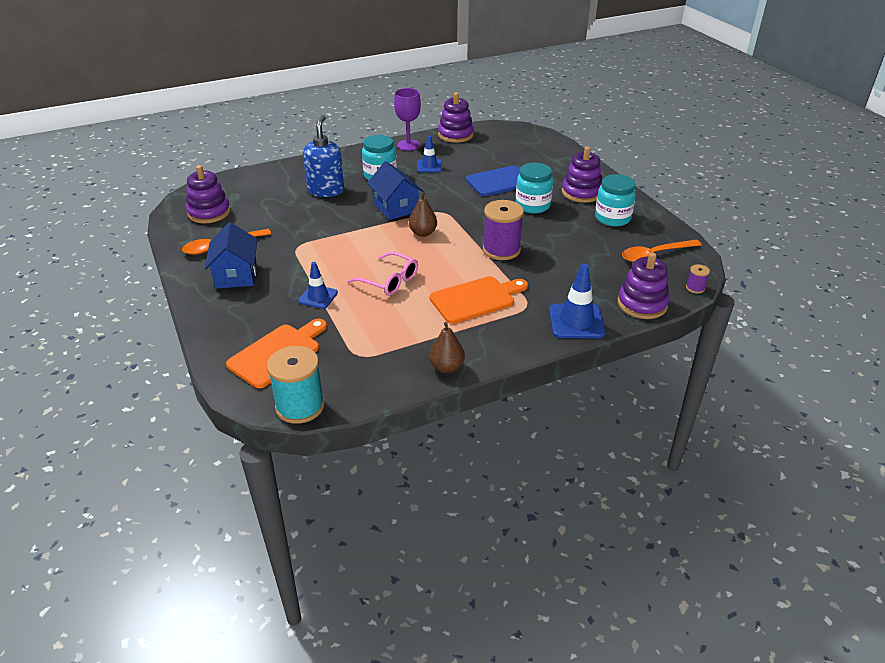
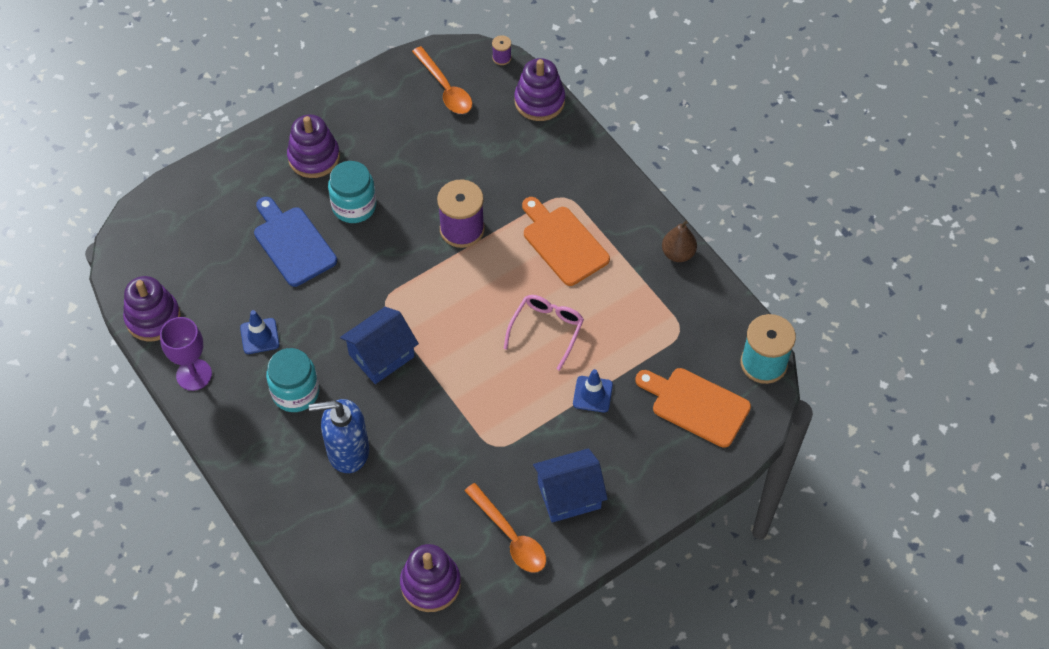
camera: 100 degrees left, 20 degrees up
brown pear [409,191,437,237] -> none
blue traffic cone [549,264,606,338] -> none
turquoise jar [595,174,636,227] -> none

